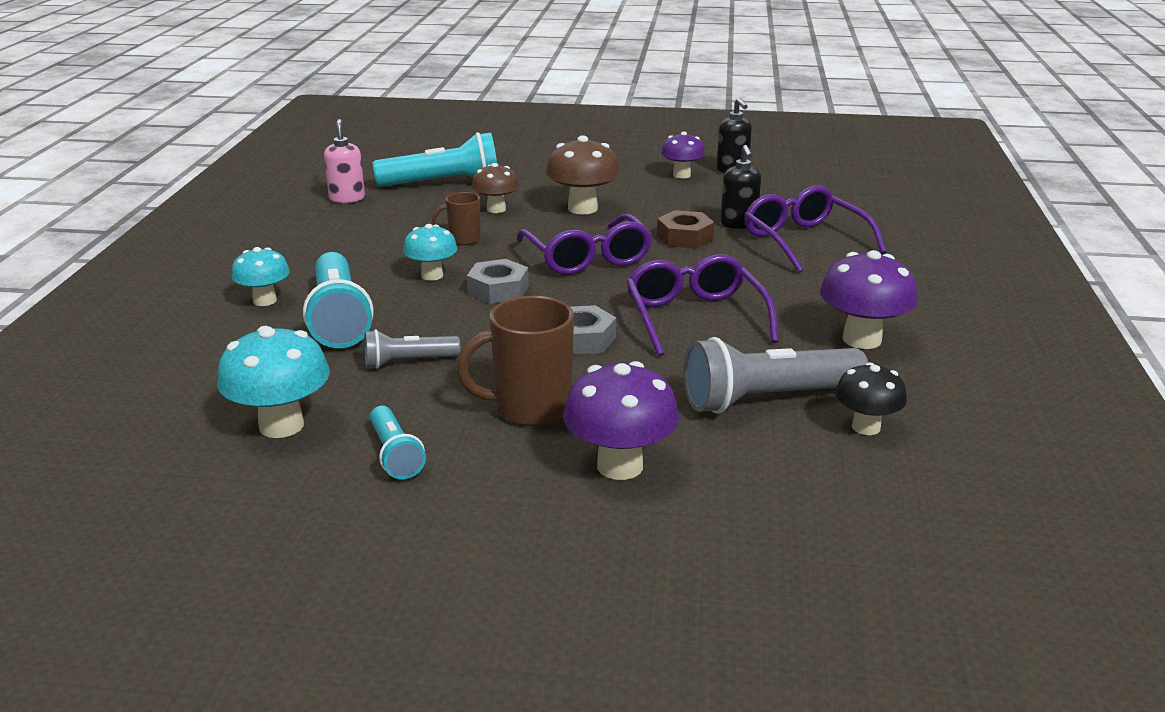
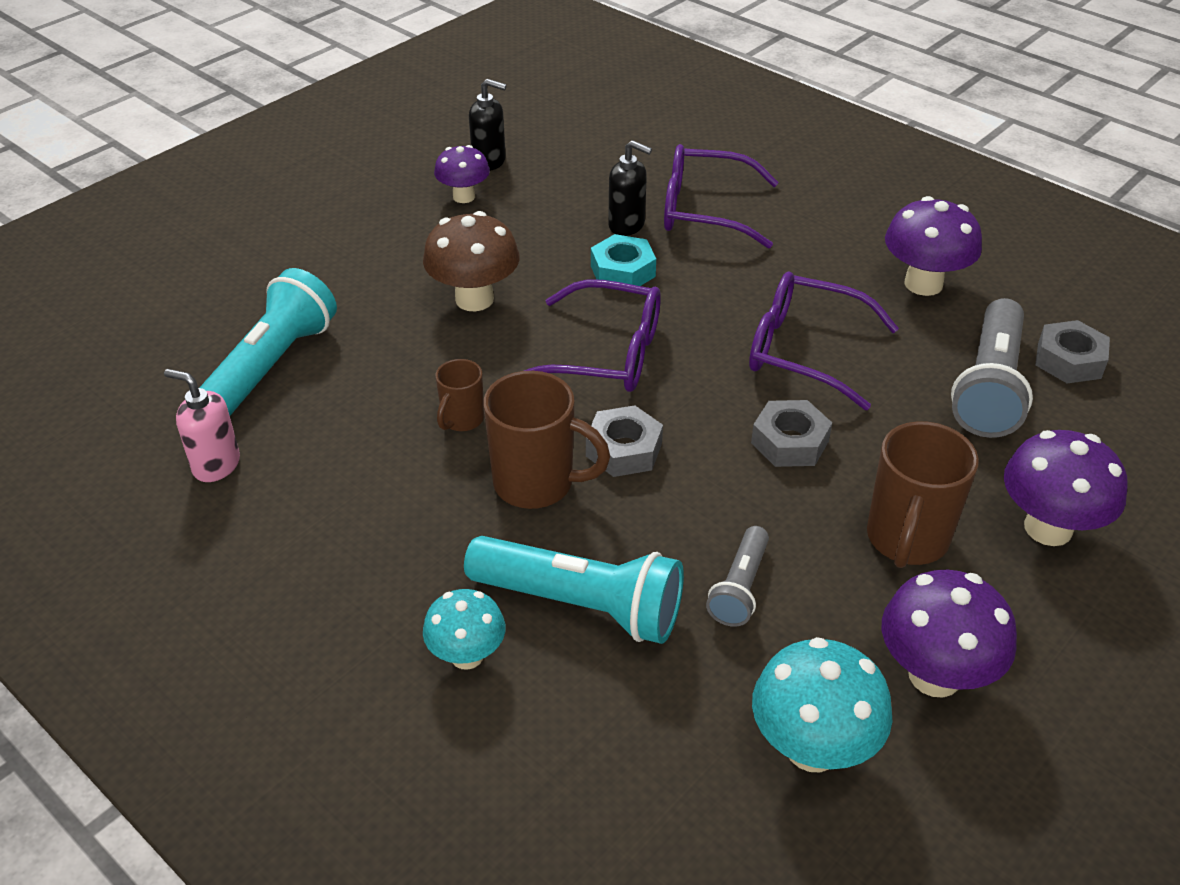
camera: 55 degrees left, 15 degrees up
turquoise flashlight [370,406,426,479] -> purple mushroom [882,570,1017,698]
turquoise mushroom [403,224,458,281] -> brown mug [483,371,610,509]
brown mushroom [472,163,519,213] -> none
brown nut [657,210,714,249] -> turquoise nut [591,234,656,286]
black mushroom [835,362,907,435] -> grey nut [1035,320,1110,384]

